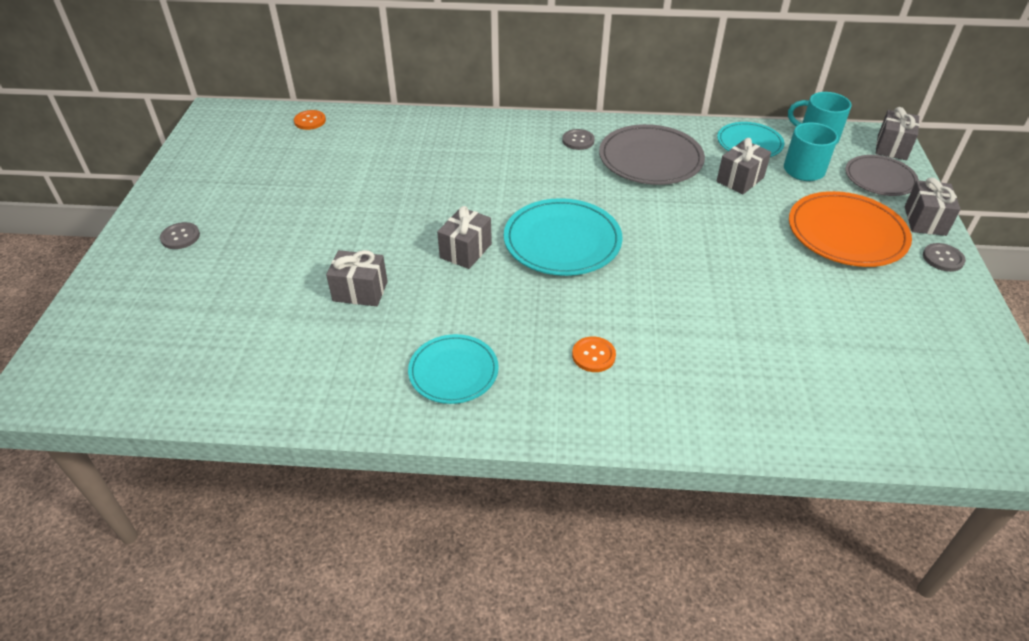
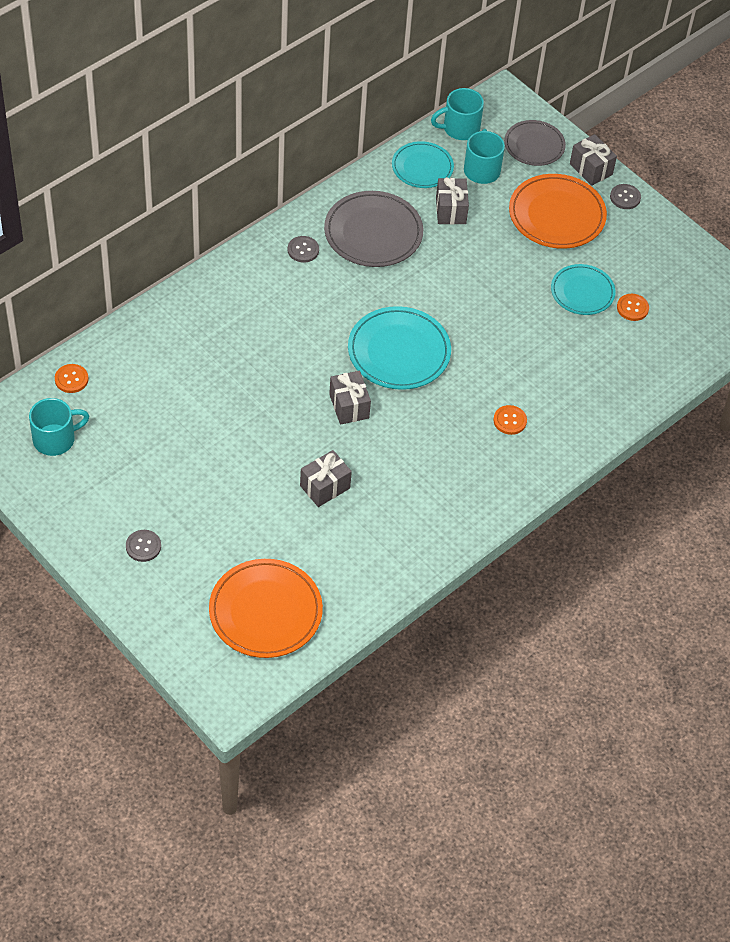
camera: 50 degrees left, 10 degrees up
turquoise plate [408,334,499,404] -> turquoise plate moved to [551,264,616,315]
grey gift [875,107,919,160] -> none
none -> turquoise mug [29,398,89,456]
none -> orange plate [209,559,323,658]
none -> orange button [617,294,649,321]

